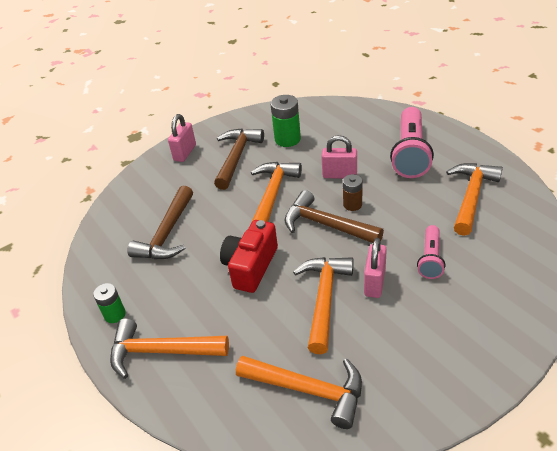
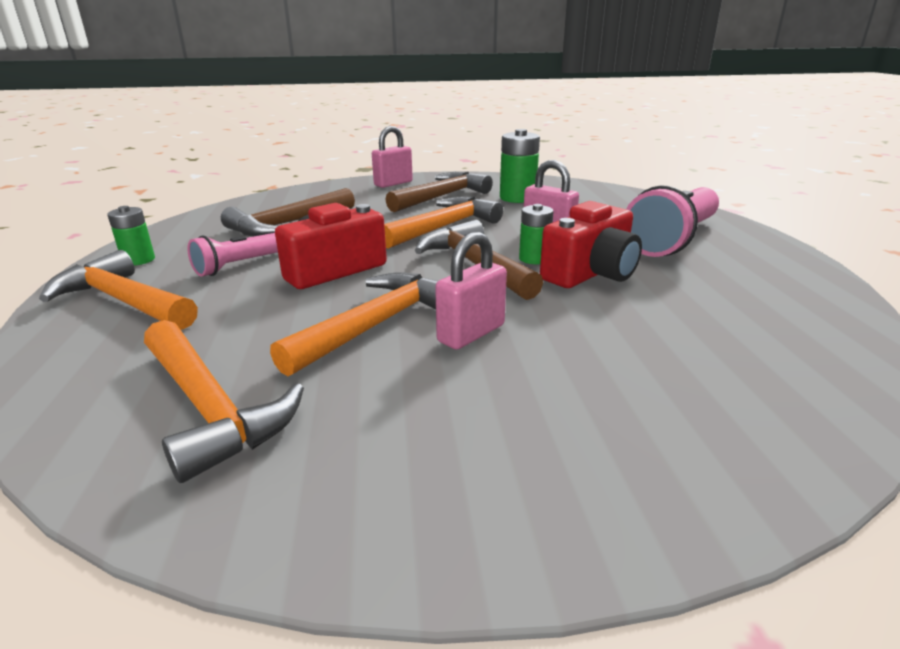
camera: 25 degrees right, 15 degrees down
brown battery [343,174,362,211] -> green battery [519,204,554,264]
pink flashlight [417,225,445,279] -> pink flashlight moved to [187,233,278,276]
orange hammer [446,163,503,236] -> none
none -> red camera [540,201,642,288]

